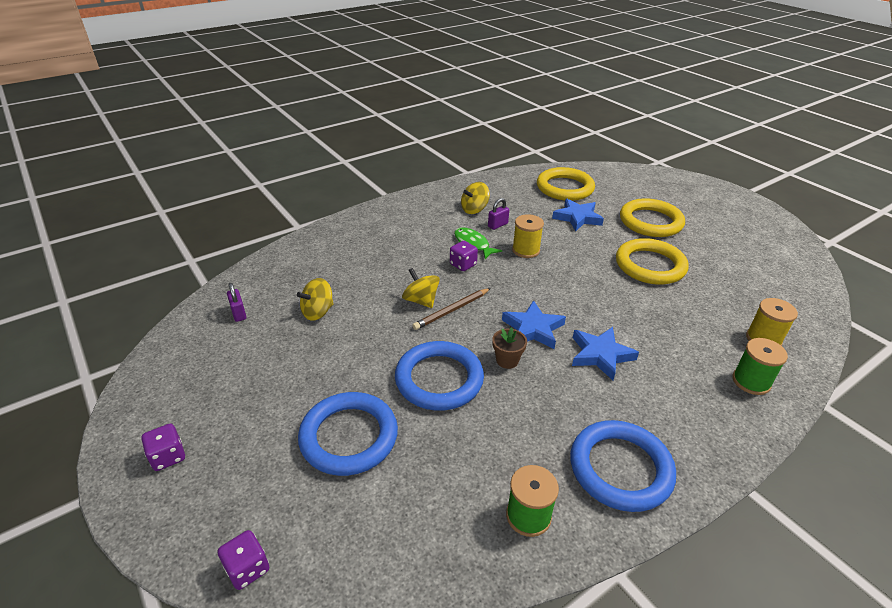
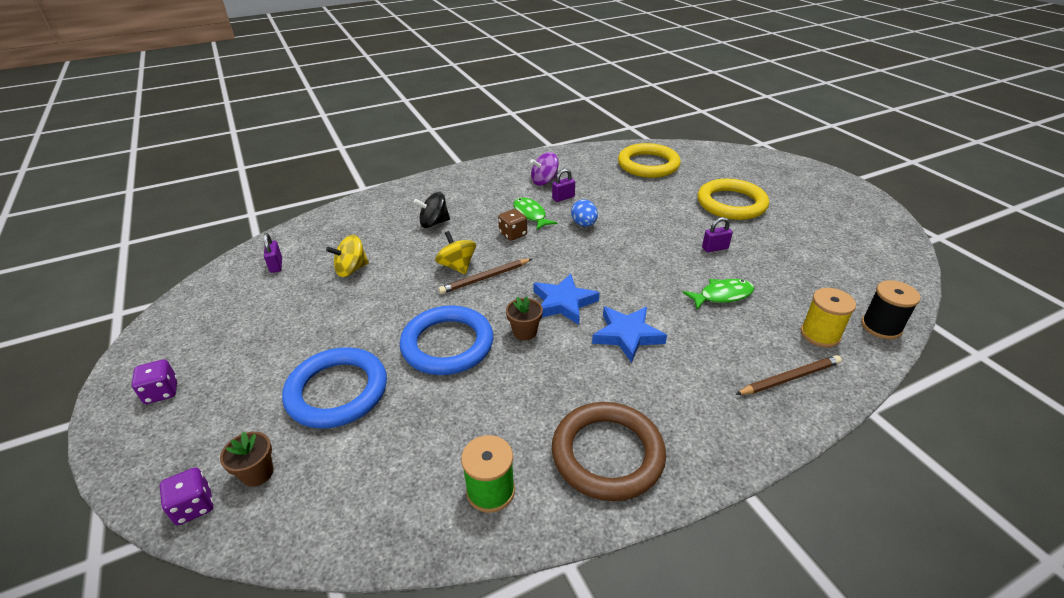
camera: 10 degrees right, 0 degrees up
purple dice [450,241,478,271] -> brown dice [498,209,527,241]
yellow spinning top [461,182,490,214] -> purple spinning top [530,152,559,186]
yellow spool [512,214,544,258] -> blue egg [571,199,598,227]
blue star [552,199,604,231] -> none
blue ring [570,420,676,512] -> brown ring [552,402,666,501]
yellow ring [616,238,689,285] -> purple padlock [702,217,733,252]
green spool [732,338,788,395] -> brown pencil [735,355,842,395]
none -> brown flower pot [220,432,274,487]
none -> black spinning top [414,192,450,228]
none -> green fish [682,279,754,310]
none -> black spool [861,280,921,339]

